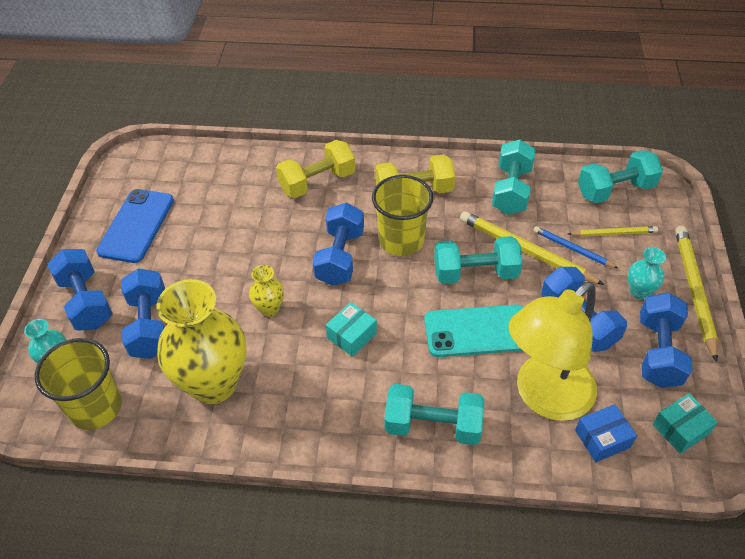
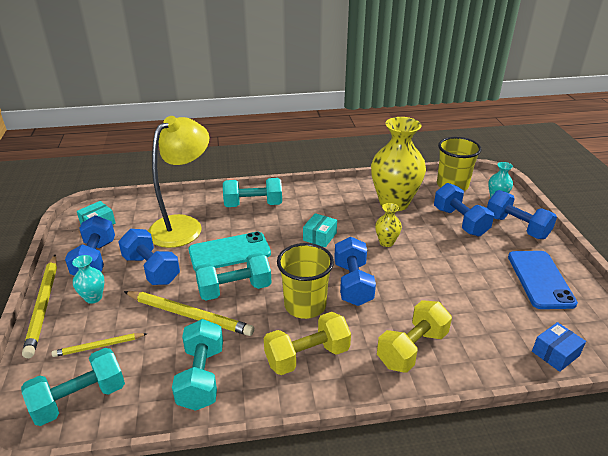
camera: 165 degrees right, 15 degrees down
blue pencil [533,226,619,269] -> none
blue box [575,404,637,462] -> blue box moved to [532,322,586,372]

